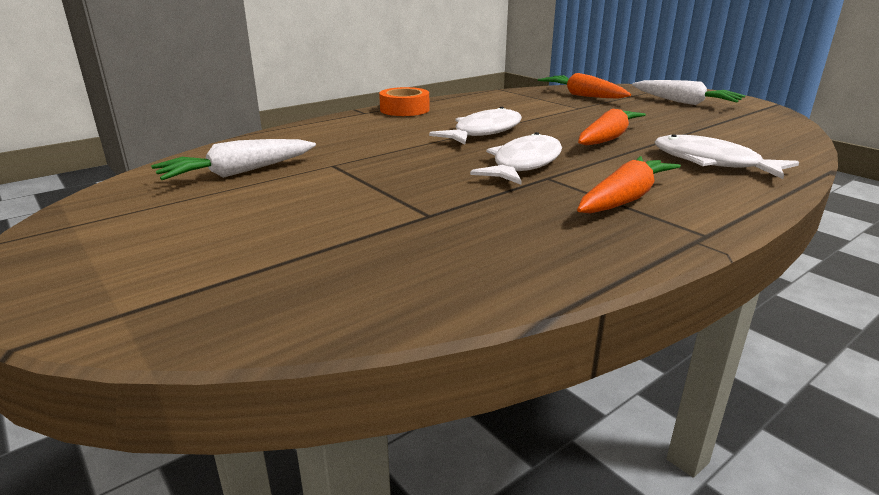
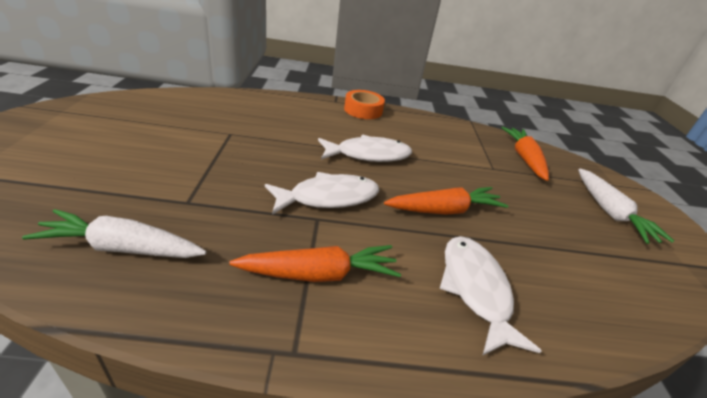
camera: 35 degrees right, 10 degrees up
white carrot [151,139,316,180] -> white carrot moved to [22,209,206,258]

